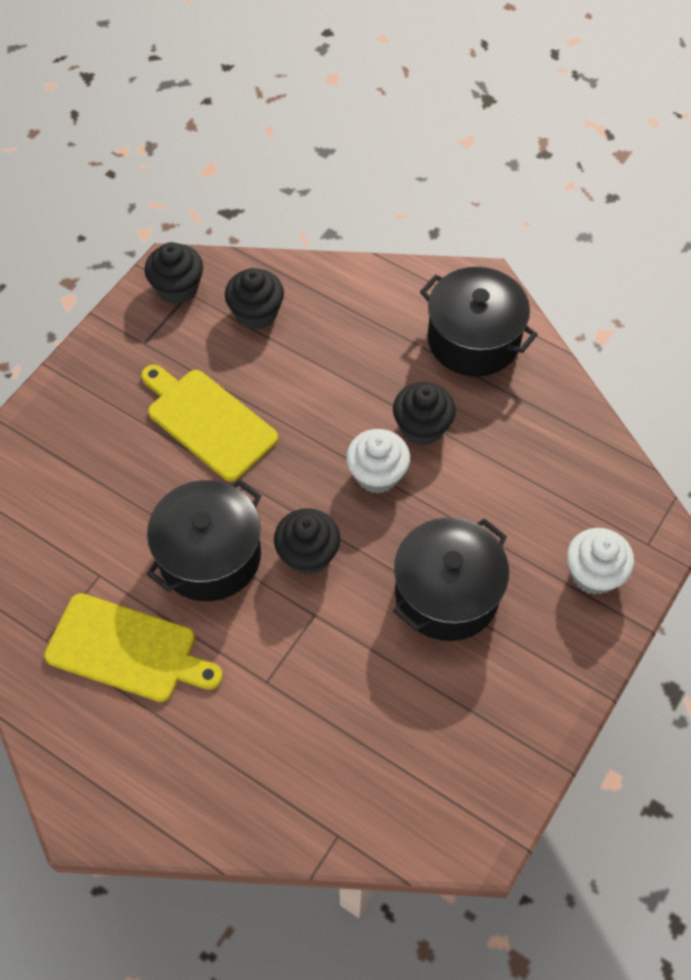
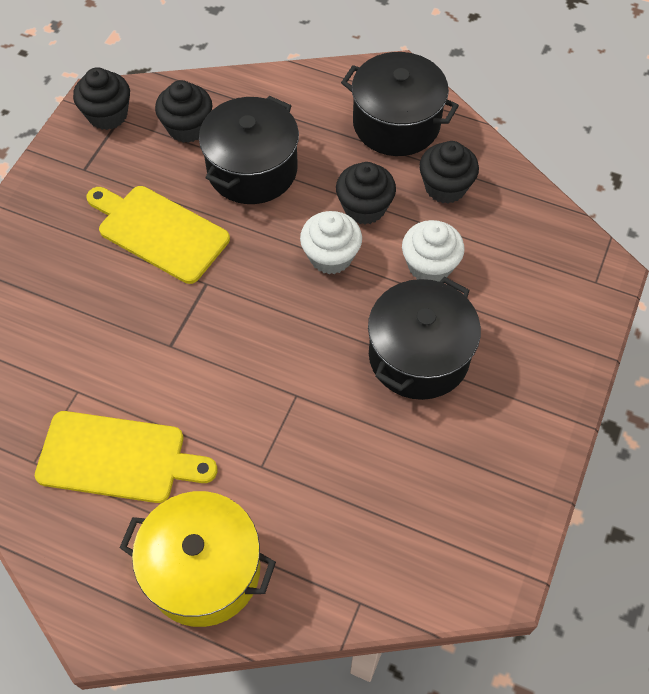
camera: 10 degrees left, 0 degrees up
black pot [146,479,261,601] -> black pot moved to [199,96,299,204]
black cupcake [274,508,340,575] -> black cupcake moved to [419,141,479,203]
white cupcake [567,528,634,595] -> white cupcake moved to [402,220,465,282]
none -> yellow pot [120,491,276,627]

